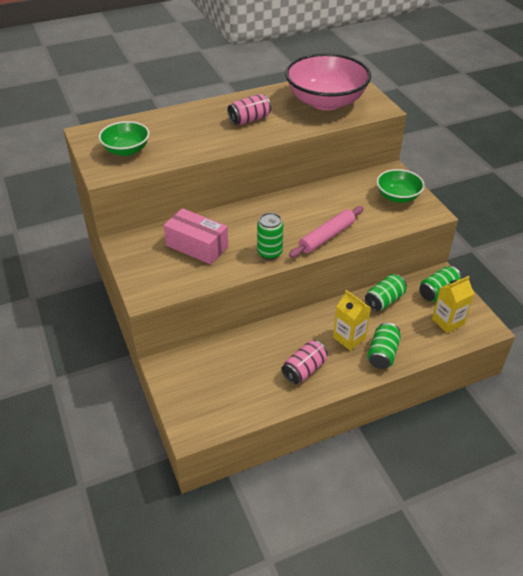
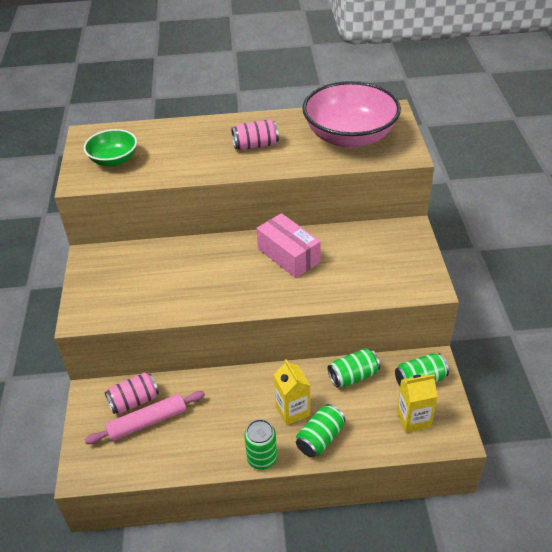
camera: 20 degrees right, 0 degrees up
pink box [164,208,228,265] -> pink box moved to [256,213,321,278]
green can [257,213,283,260] -> green can moved to [244,419,277,470]
pink can [282,340,328,384] -> pink can moved to [105,372,159,414]
pink rolling pin [289,206,364,258] -> pink rolling pin moved to [85,391,205,444]
green bowl [377,169,425,203] -> none

